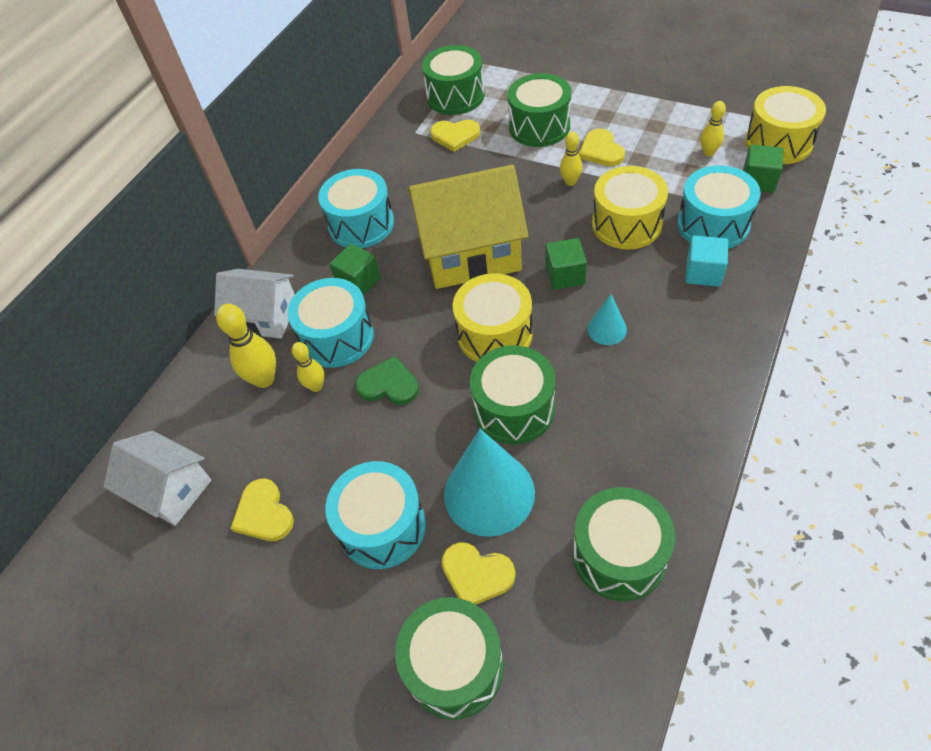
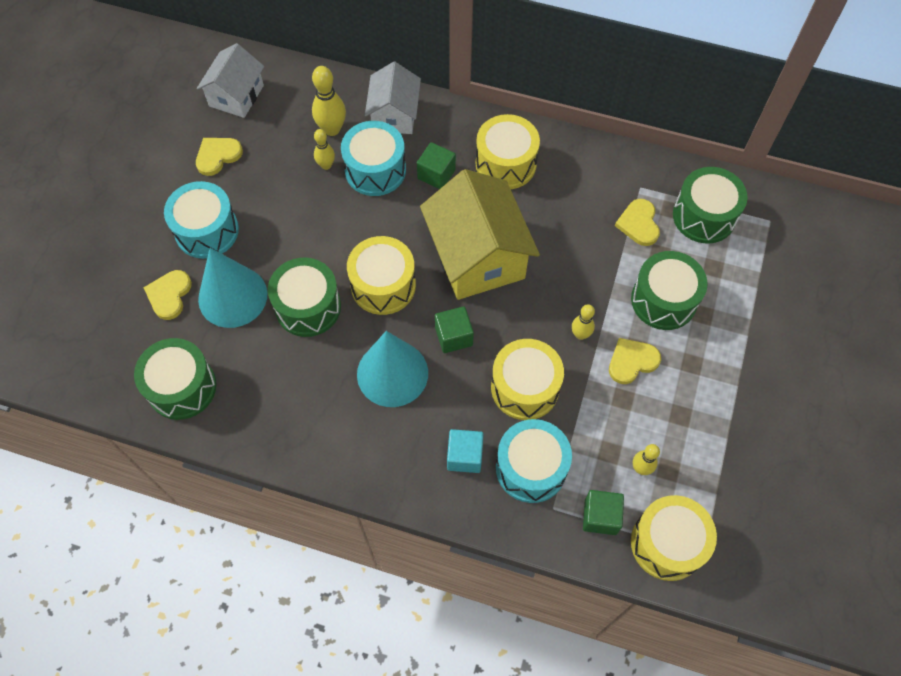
camera: 75 degrees right, 10 degrees up
turquoise drum [318,169,394,248] -> yellow drum [476,114,540,189]
green heart [355,356,419,405] -> none
green drum [395,597,504,720] -> none
turquoise cone [587,294,627,345] -> turquoise cone [357,331,428,407], size x2.06

